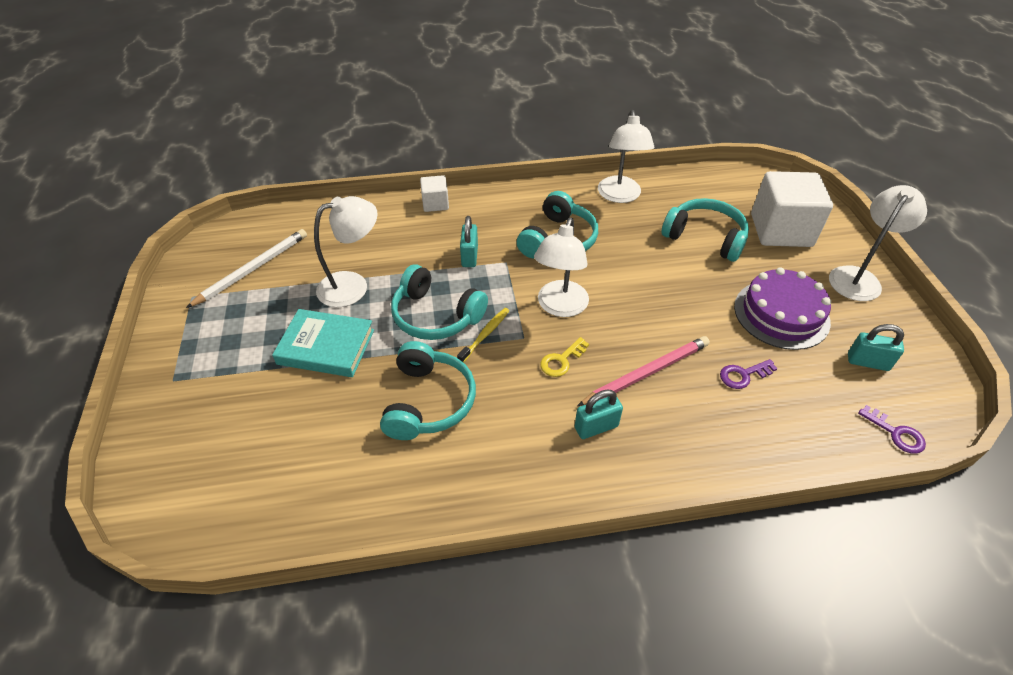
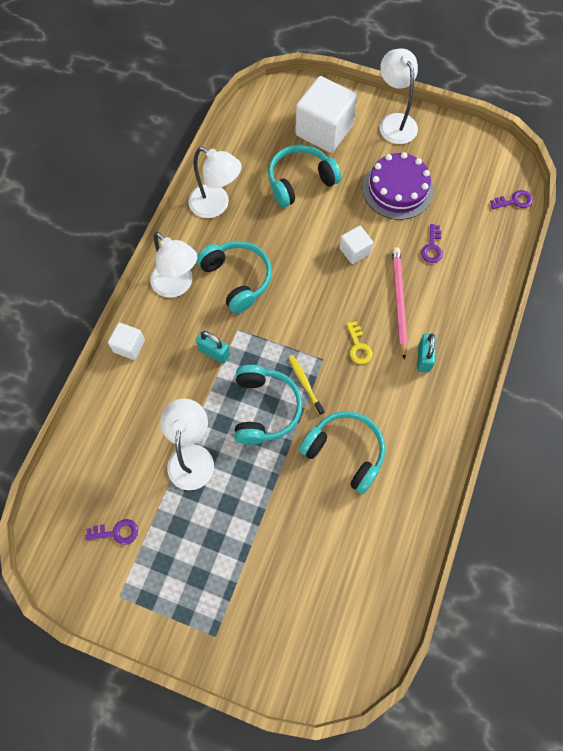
camera: 60 degrees left, 20 degrees up
white pencil [186,229,307,308] -> purple key [85,519,138,545]
turquoise book [272,309,374,377] -> none
turquoise headphones [391,264,488,340] -> turquoise headphones turned 60 degrees counterclockwise [234,365,303,445]
white lamp [534,217,589,317] -> white lamp moved to [150,232,197,298]
turquoise padlock [848,324,904,371] -> none
none -> white cube [339,226,373,264]

